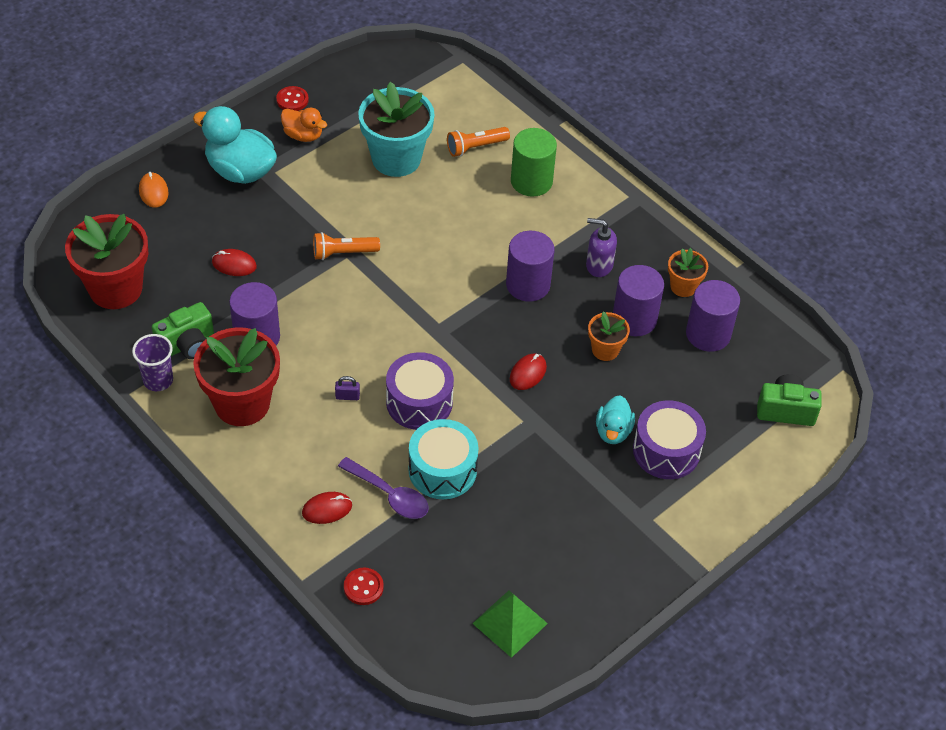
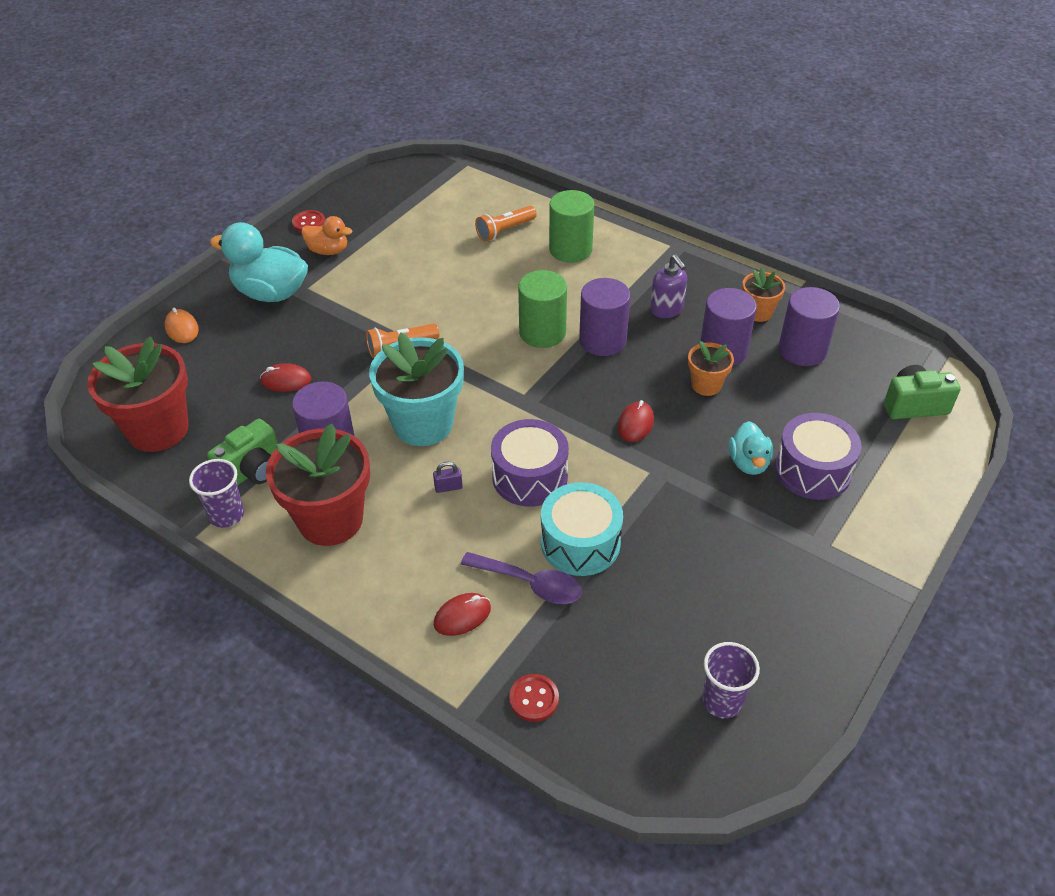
camera: 10 degrees left, 5 degrees down
turquoise flower pot [358,82,434,177] -> turquoise flower pot moved to [369,333,464,446]
green pyramid [472,590,548,658] -> purple cup [702,642,760,718]
purple soap dispenser [586,218,617,277] -> purple soap dispenser turned 120 degrees counterclockwise [650,255,687,318]
none -> green cylinder [518,270,567,348]

